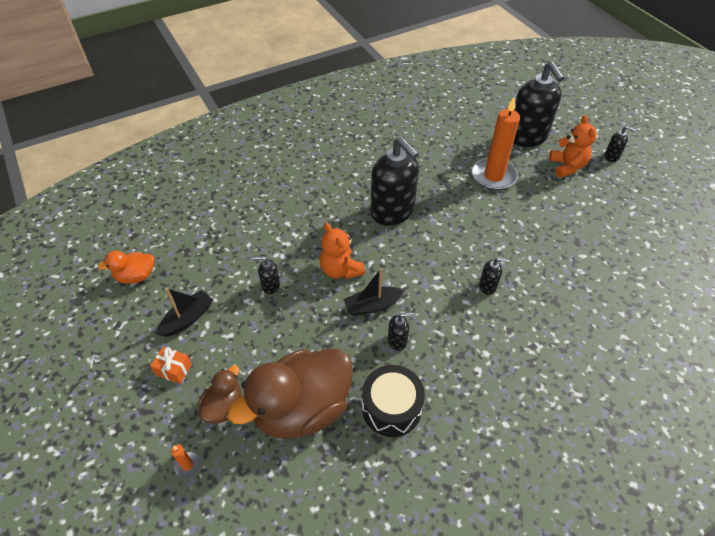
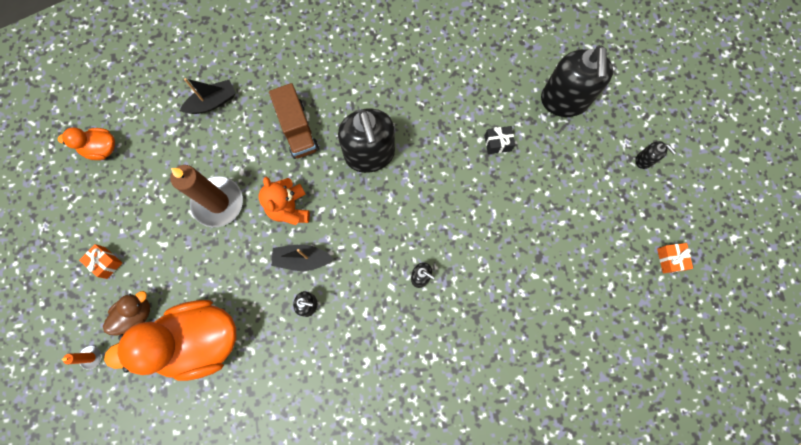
camera: 20 degrees right, 25 degrees up
black boat [156,288,213,337] -> black boat moved to [180,78,236,114]
brown duck [228,349,353,439] -> orange duck [104,300,236,381]
black soap dispenser [253,256,280,294] -> brown candle [170,165,243,227]
black drum [362,365,425,437] -> none
orange candle [472,97,520,190] -> black gift [485,126,515,154]
orange teddy bear [549,115,597,178] -> none
none -> brown truck [269,83,319,159]
none -> orange gift [657,243,693,273]

